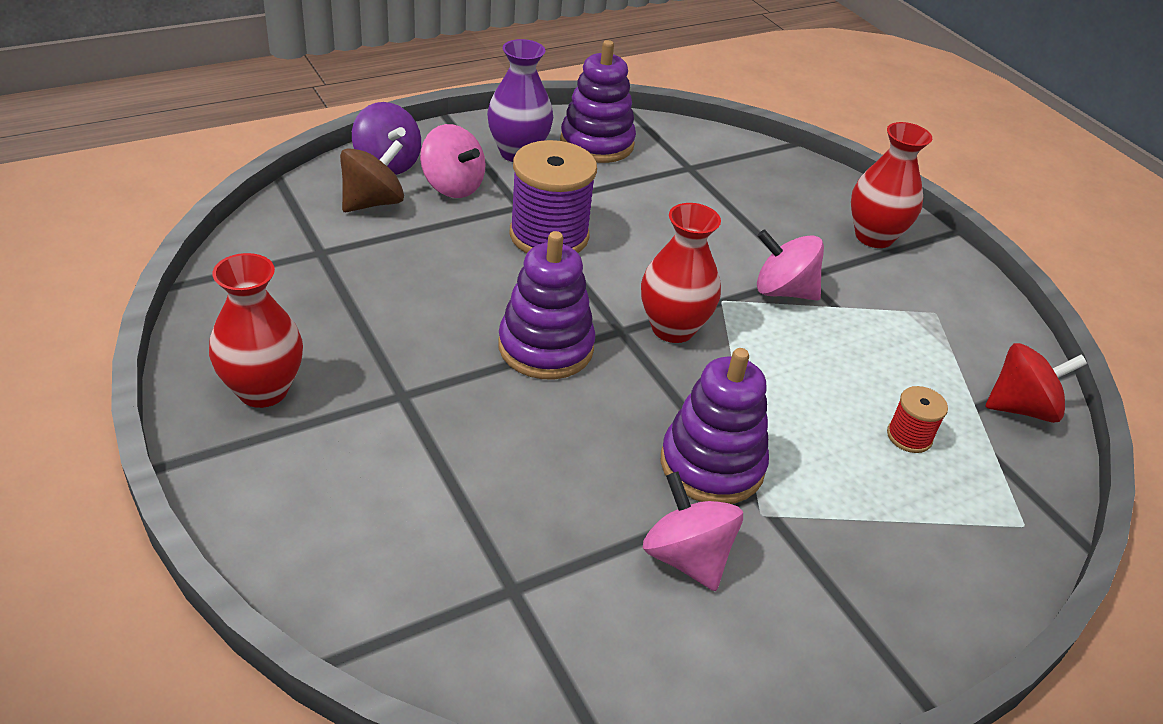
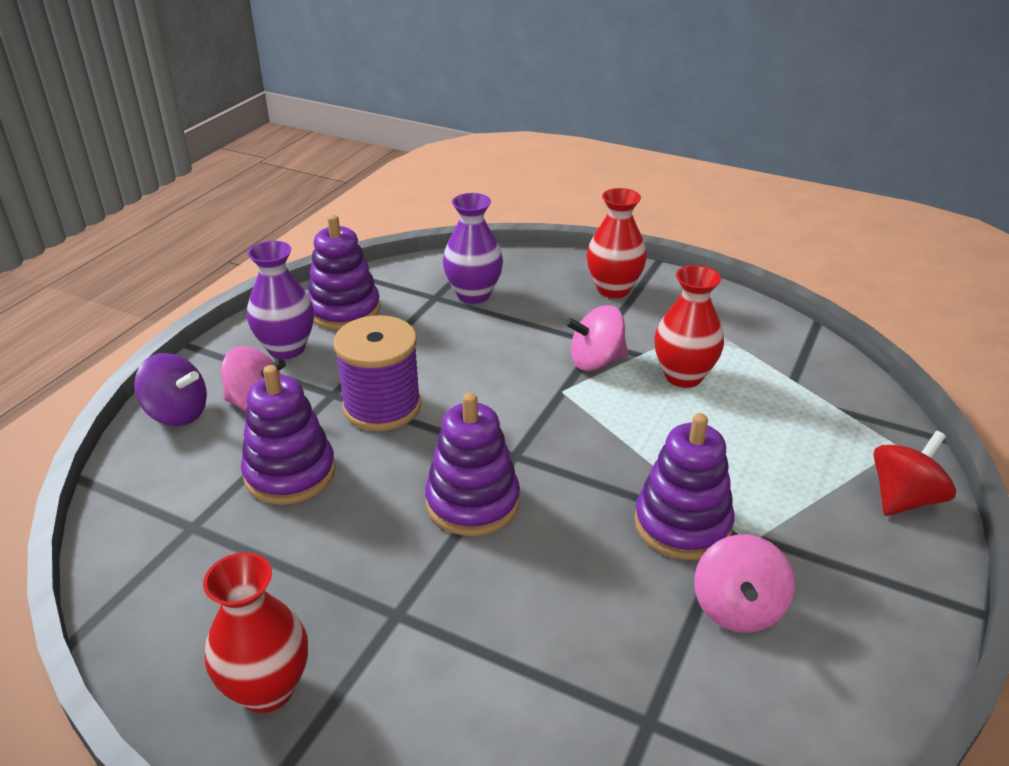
camera: 30 degrees left, 5 degrees down
brown spinning top [340,140,404,212] -> none
red vase [641,203,721,343] -> red vase moved to [654,265,724,388]
pink spinning top [643,471,743,591] -> pink spinning top turned 105 degrees counterclockwise [694,535,795,633]
red spool [887,386,948,453] -> none
red spinning top [986,343,1087,423] -> red spinning top moved to [874,431,956,516]
none -> purple stacking toy [241,365,336,505]
none -> purple vase [443,193,503,304]

